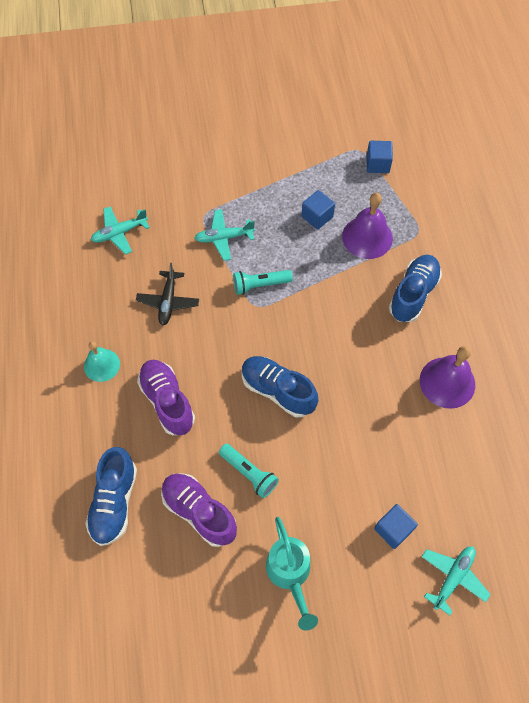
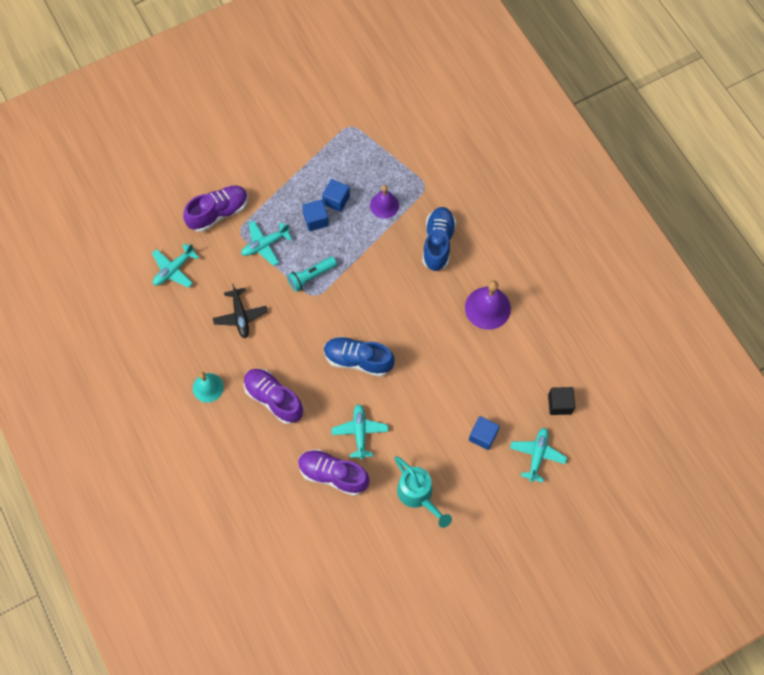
camera: 20 degrees left, 5 degrees up
blue shoe [85,447,137,546] -> none
turquoise flashlight [219,444,279,498] -> turquoise plane [331,404,389,460]
purple bell [342,193,393,259] -> purple bell [370,185,399,219], size x0.66
blue cube [367,141,393,173] -> blue cube moved to [302,200,329,231]
none -> purple shoe [183,186,248,232]
none -> black cube [548,387,575,415]

